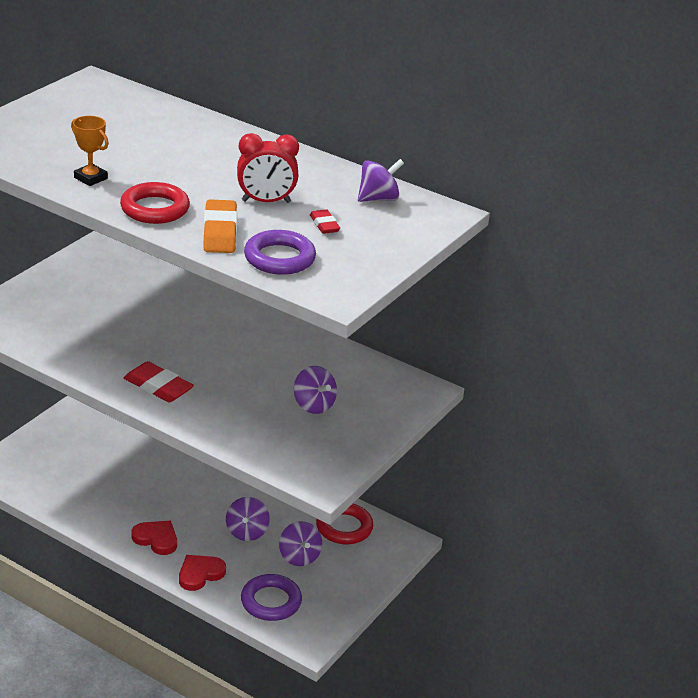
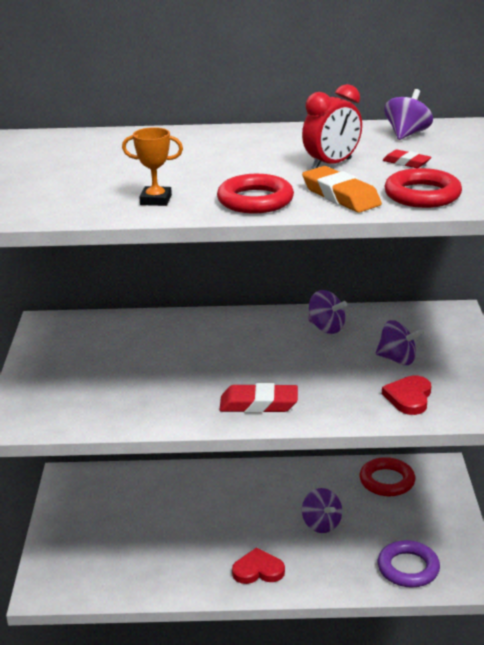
camera: 30 degrees left, 5 degrees down
red heart [179,555,226,591] -> red heart moved to [382,375,431,415]
purple ring [244,230,316,275] -> red ring [384,168,462,208]
purple spinning top [279,521,322,566] -> purple spinning top moved to [308,290,347,334]

